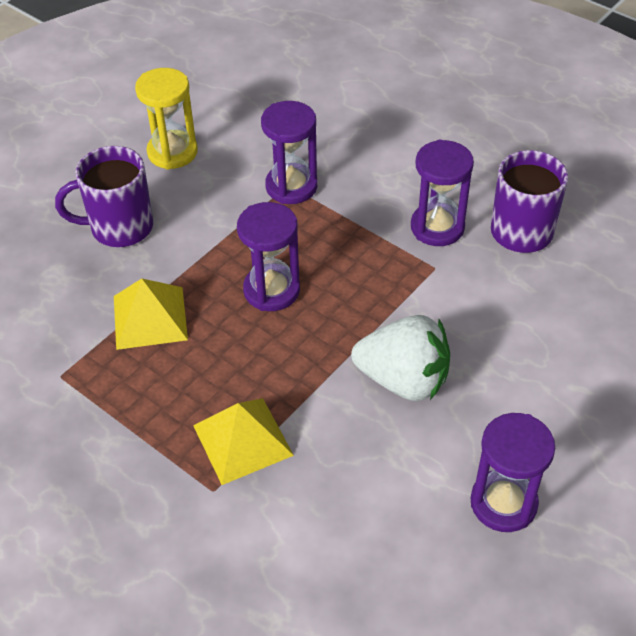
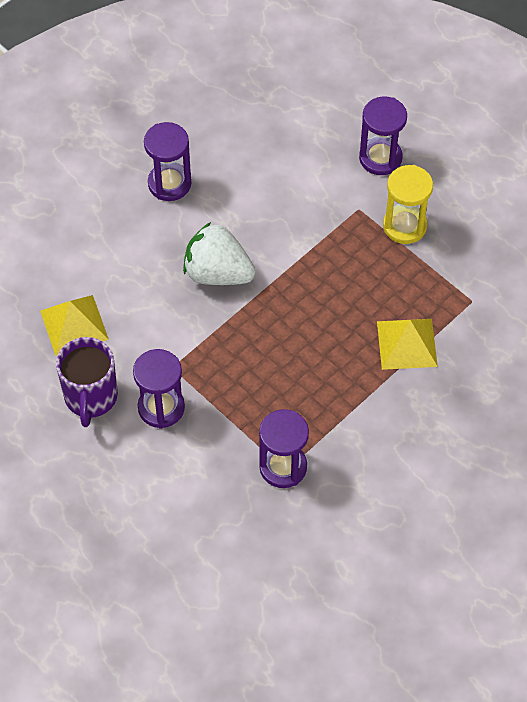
camera: 175 degrees left, 10 degrees up
purple mug [55,146,153,247] -> none
yellow hourglass [135,68,198,170] -> yellow hourglass moved to [383,165,433,244]
yellow pyramid [193,398,294,485] -> yellow pyramid moved to [40,295,109,356]
purple hourglass [237,202,300,311] -> purple hourglass moved to [359,96,407,175]

